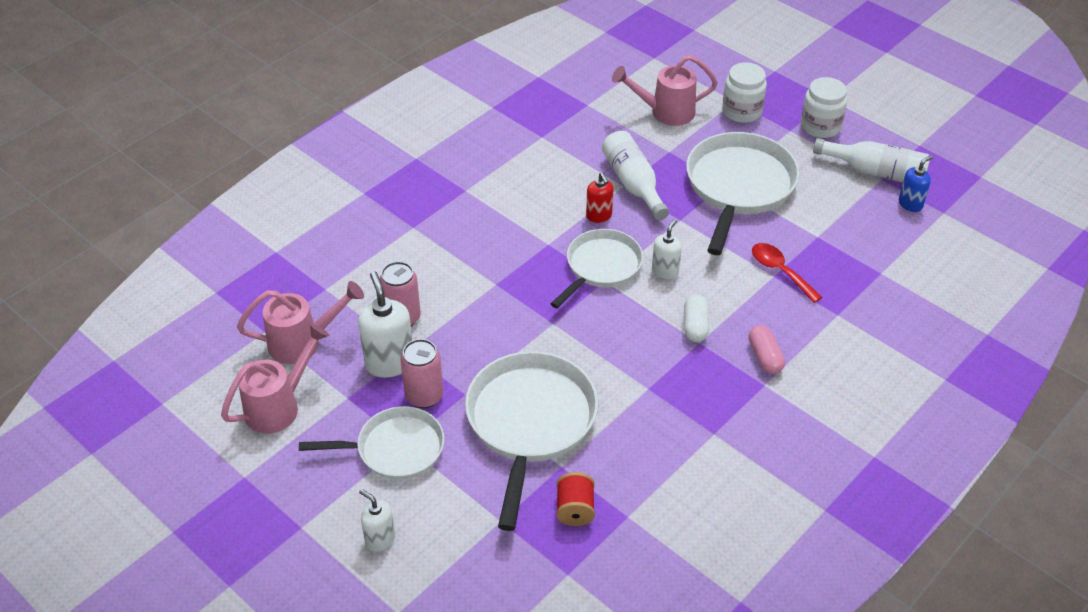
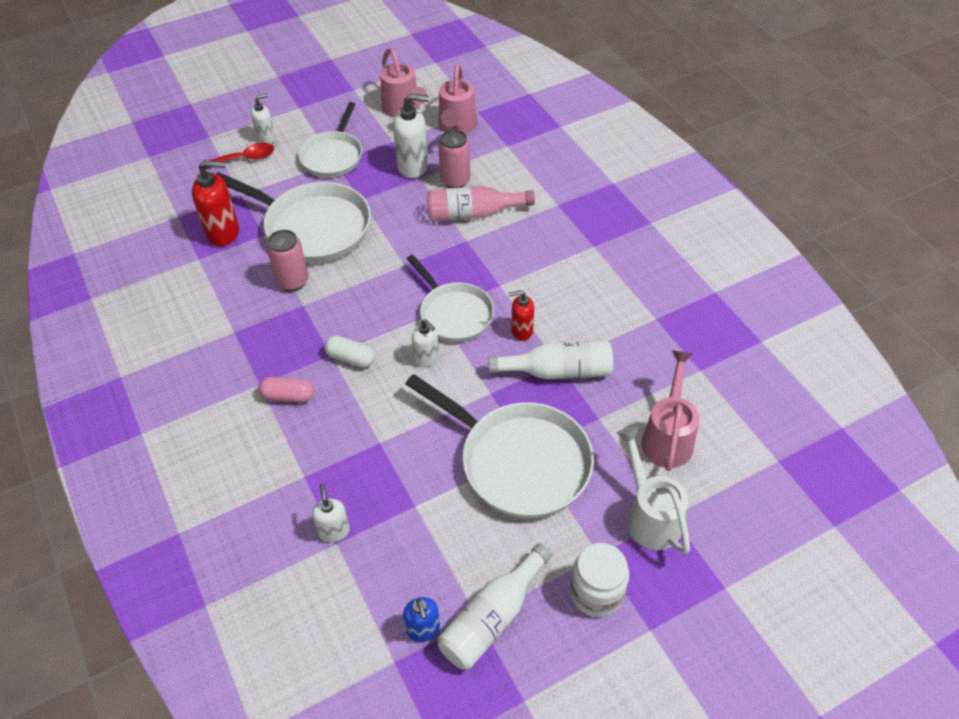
camera: 110 degrees right, 5 degrees up
pink can [400,339,443,408] -> pink can moved to [267,230,308,291]
red spool [556,472,595,526] -> red soap dispenser [192,160,239,246]
white jar [722,62,767,123] -> white watering can [617,426,690,555]
red spoon [752,243,822,303] -> red spoon moved to [200,143,274,169]
none -> white soap dispenser [312,483,350,542]
none -> pink bottle [427,186,535,221]

